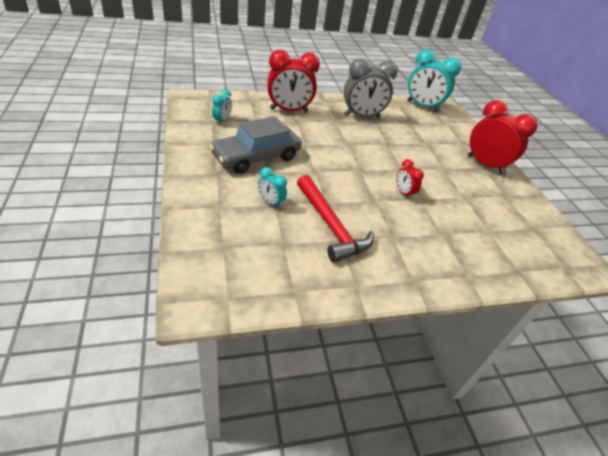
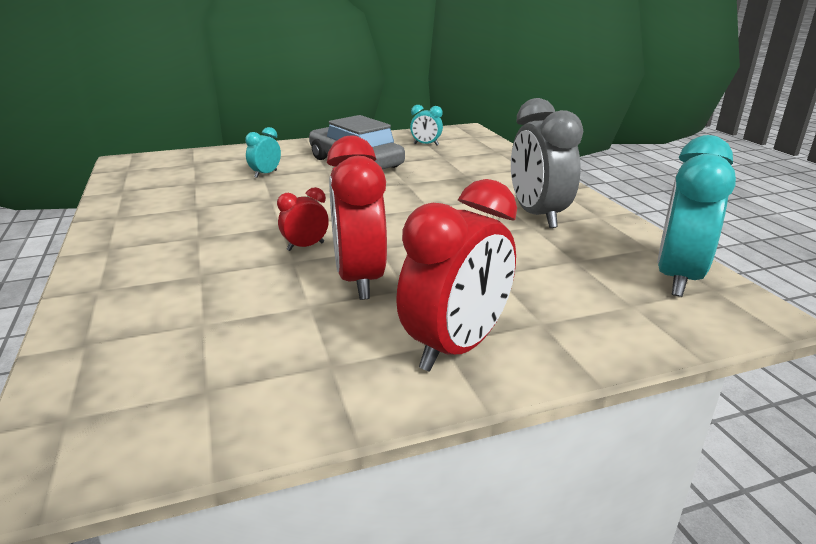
camera: 90 degrees right, 15 degrees down
red clock [268,50,320,112] -> red clock moved to [327,136,387,300]
red hammer [297,175,374,262] -> none

